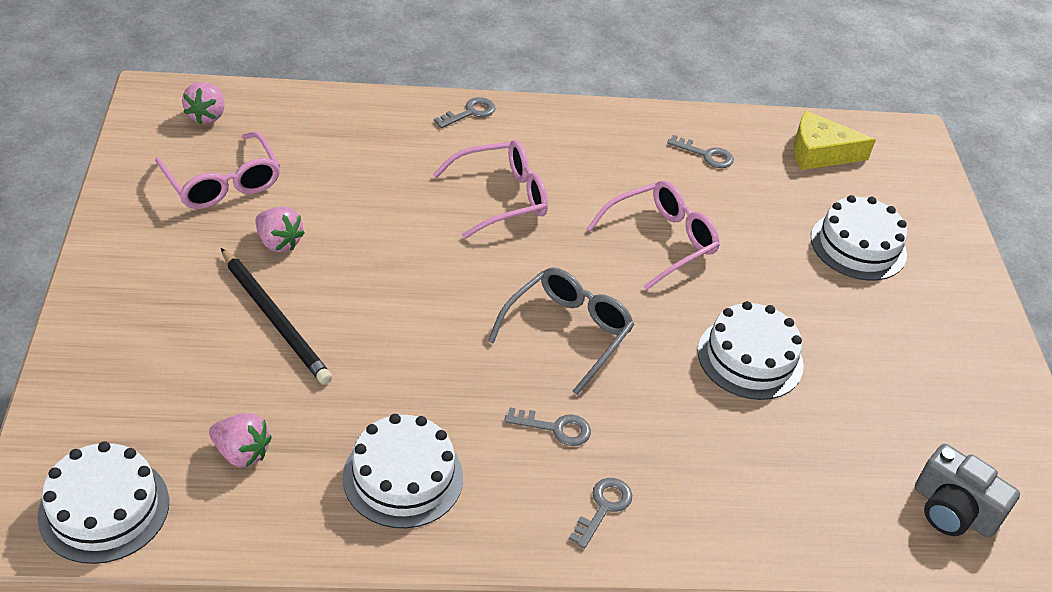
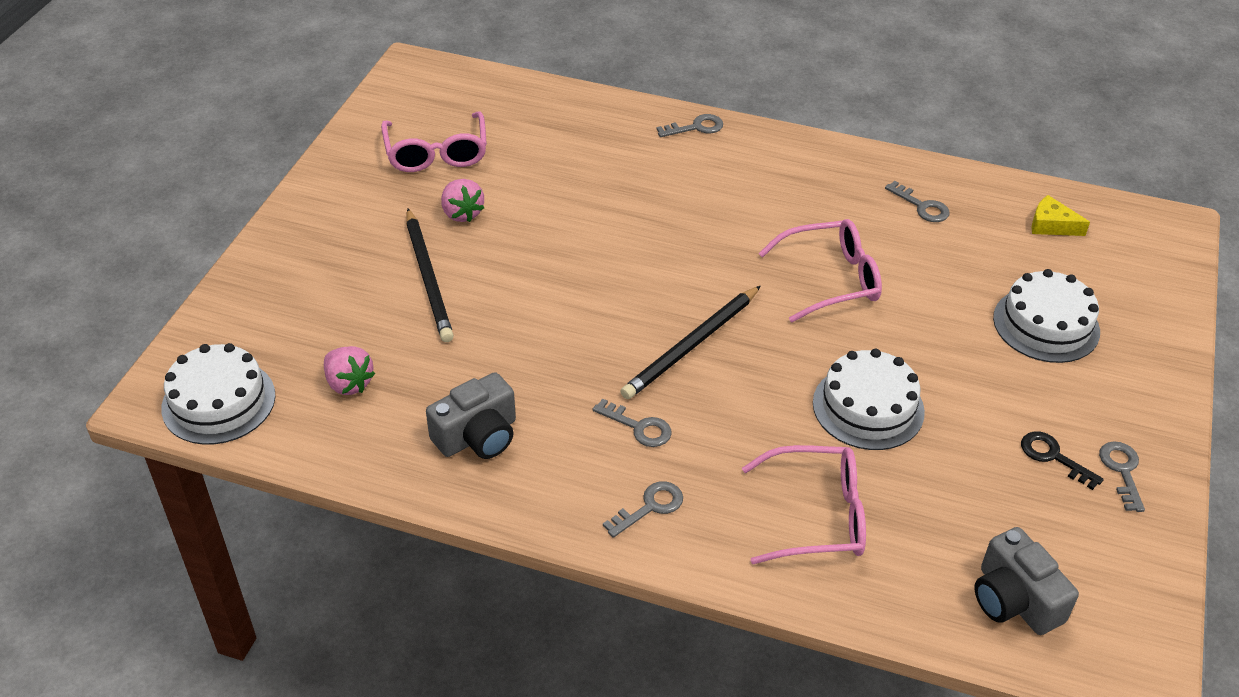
camera: 25 degrees right, 0 degrees up
pink strawberry [182,82,225,124] -> none
white cake [343,414,463,528] -> grey camera [426,372,516,459]
pink glasses [432,140,548,239] -> pink glasses moved to [742,445,866,564]
grey glasses [488,267,634,395] -> black pencil [621,286,761,399]
yellow cheese [794,111,876,170] -> yellow cheese [1031,195,1090,236], size x0.64
none -> black key [1021,431,1104,490]
none -> grey key [1099,441,1145,512]

